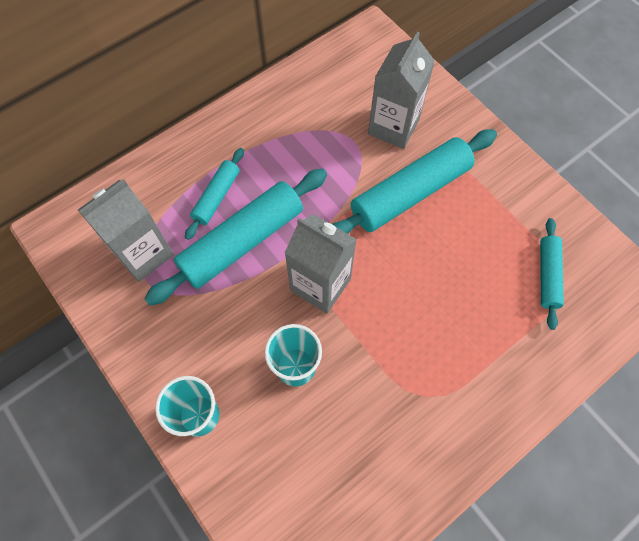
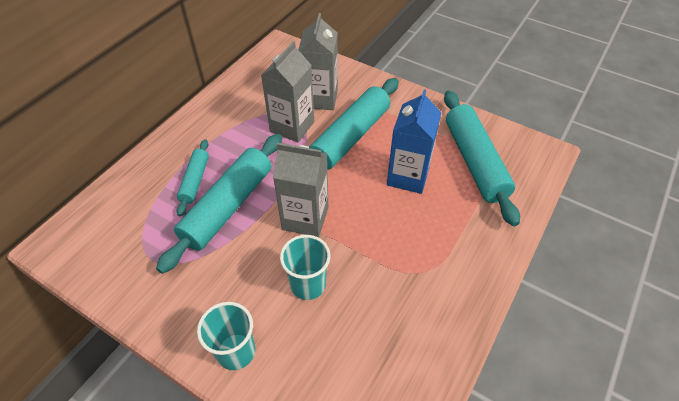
camera: 20 degrees left, 15 degrees down
grey carton [78,179,174,282] -> grey carton moved to [261,41,314,142]
turquoise rolling pin [540,218,564,330] -> turquoise rolling pin [444,90,520,226], size x1.88
none -> blue carton [387,89,442,194]

